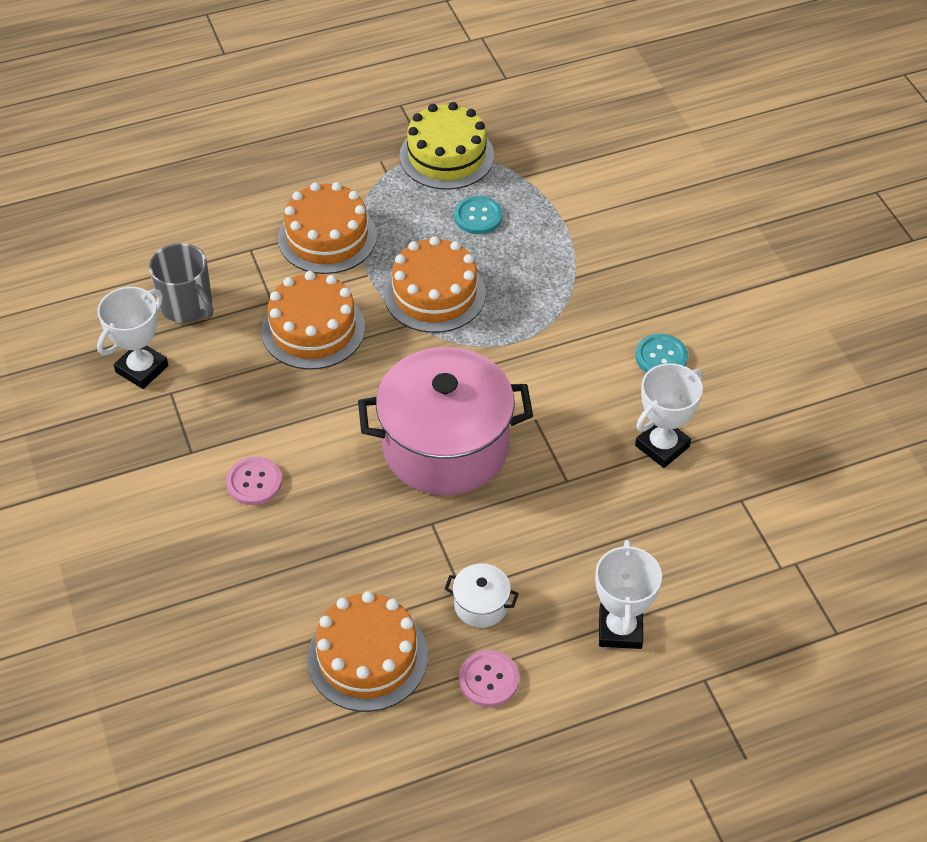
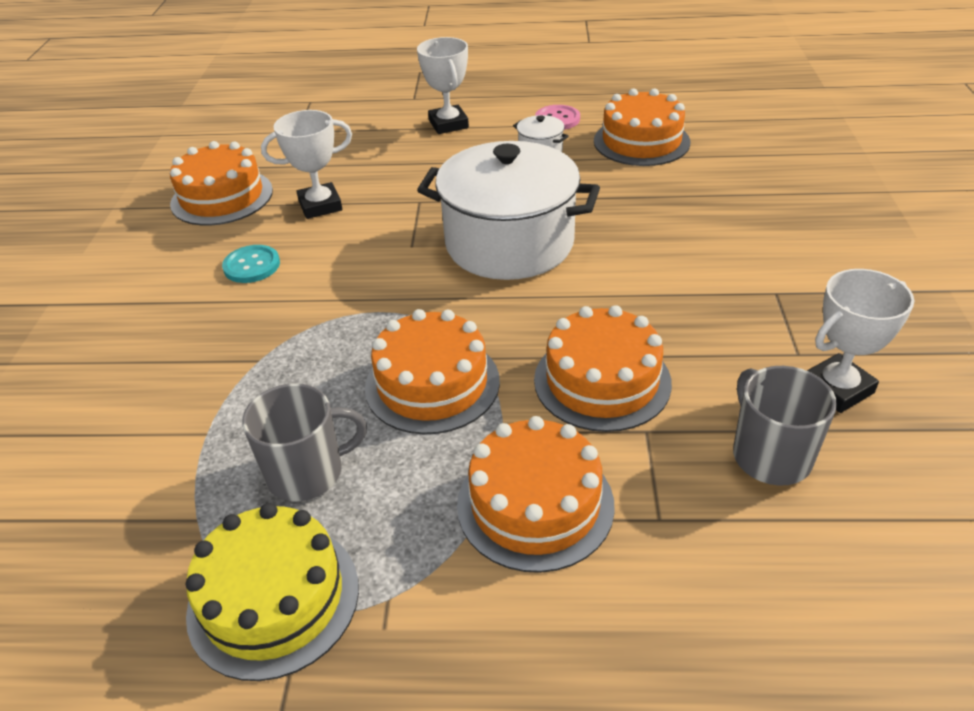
camera: 155 degrees left, 10 degrees down
pink button [226,457,282,505] -> none
pink pot [358,347,533,495] -> white pot [417,141,600,280]
turquoise button [454,196,502,234] -> grey mug [242,383,367,502]
white trophy [595,540,662,649] -> white trophy turned 45 degrees counterclockwise [417,37,469,134]
none -> orange cake [170,141,273,225]

